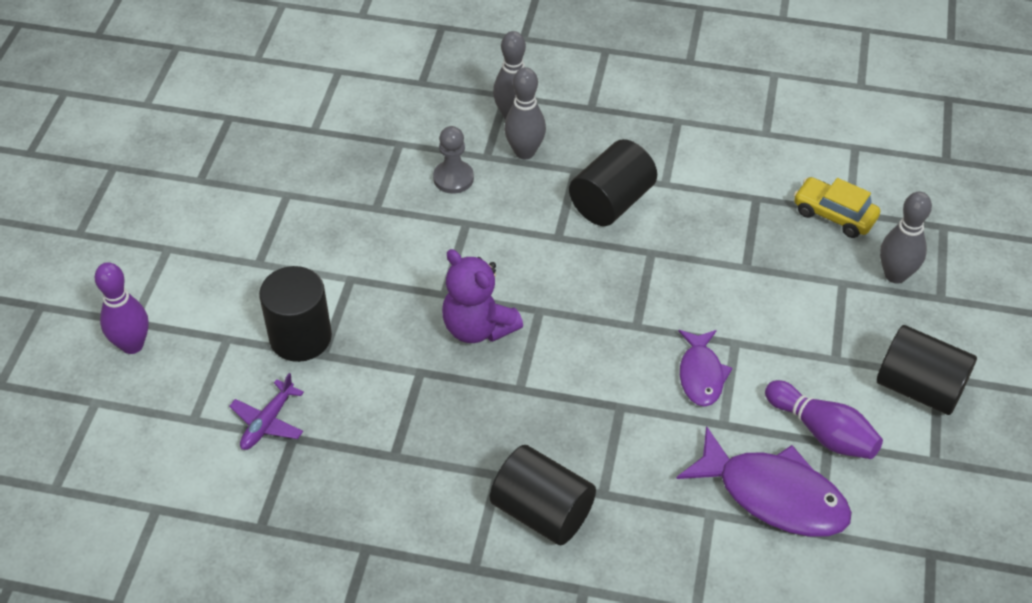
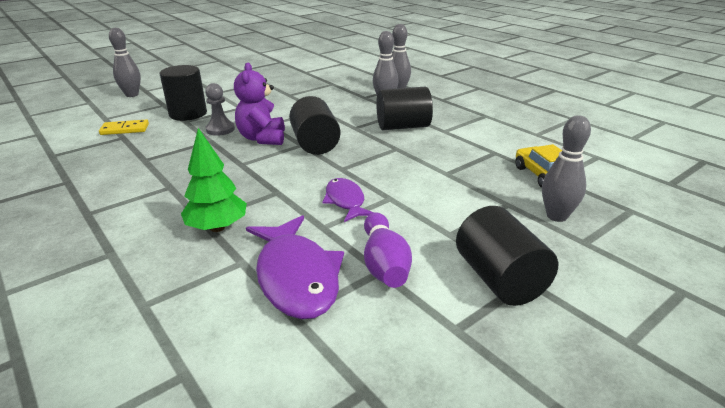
camera: 40 degrees right, 20 degrees down
purple bowling pin [94,262,149,354] -> grey bowling pin [109,28,141,97]
purple plane [229,373,304,450] -> yellow domino [99,119,149,135]
grey pawn [433,126,474,194] -> grey pawn moved to [205,83,235,136]
black cylinder [490,445,596,545] -> black cylinder moved to [289,96,341,155]
purple fish [679,330,732,407] -> purple fish turned 120 degrees clockwise [322,178,374,222]
none -> green tree [181,128,247,232]

